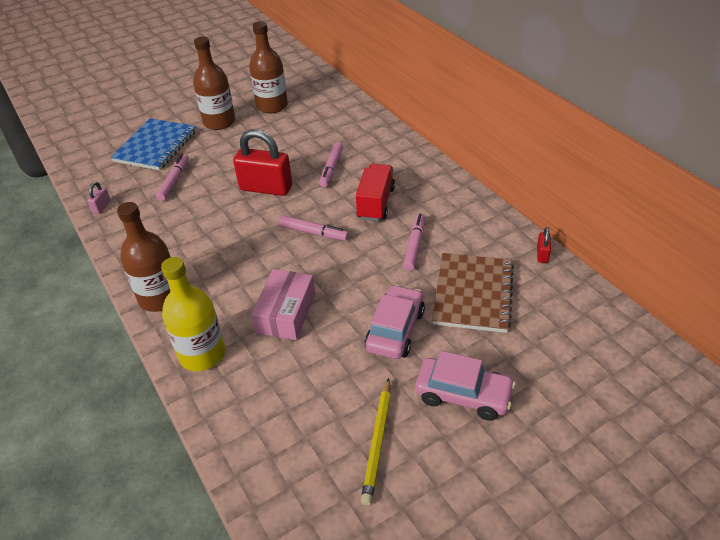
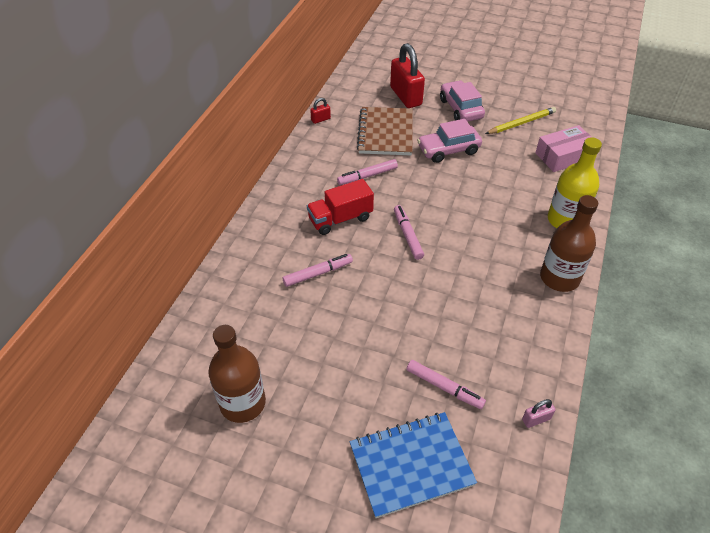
camera: 130 degrees left, 5 degrees up
pink marker [156,154,189,201] -> pink marker turned 120 degrees counterclockwise [407,360,486,409]
brown bottle [193,37,235,130] -> none
red padlock [233,129,292,196] -> red padlock moved to [390,43,425,108]
pink box [251,269,315,340] -> pink box moved to [536,125,591,172]
brown notebook [432,253,514,333] -> brown notebook turned 60 degrees counterclockwise [357,107,413,155]

